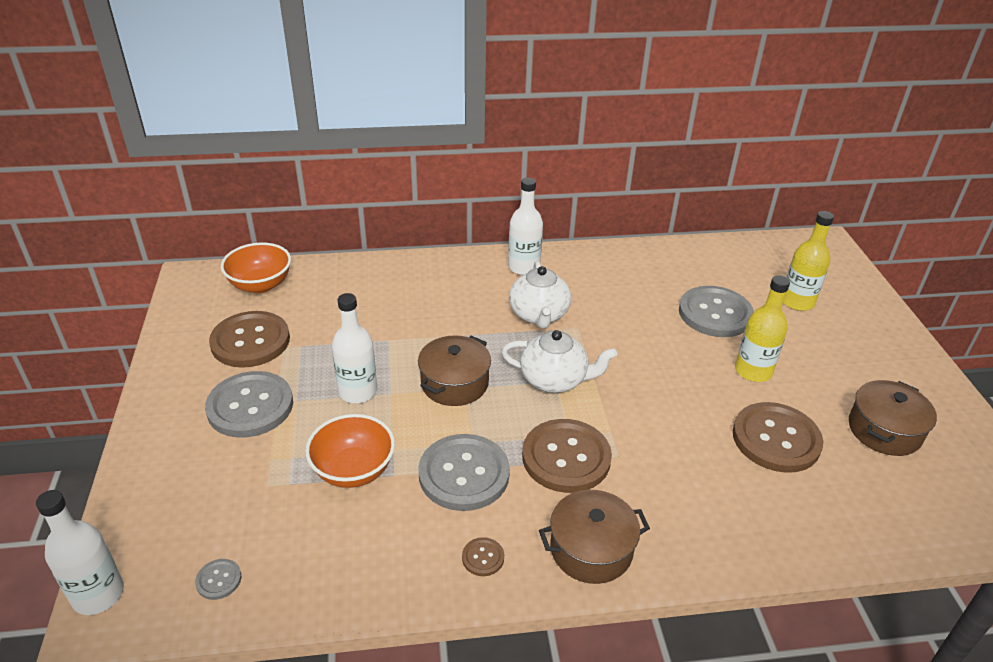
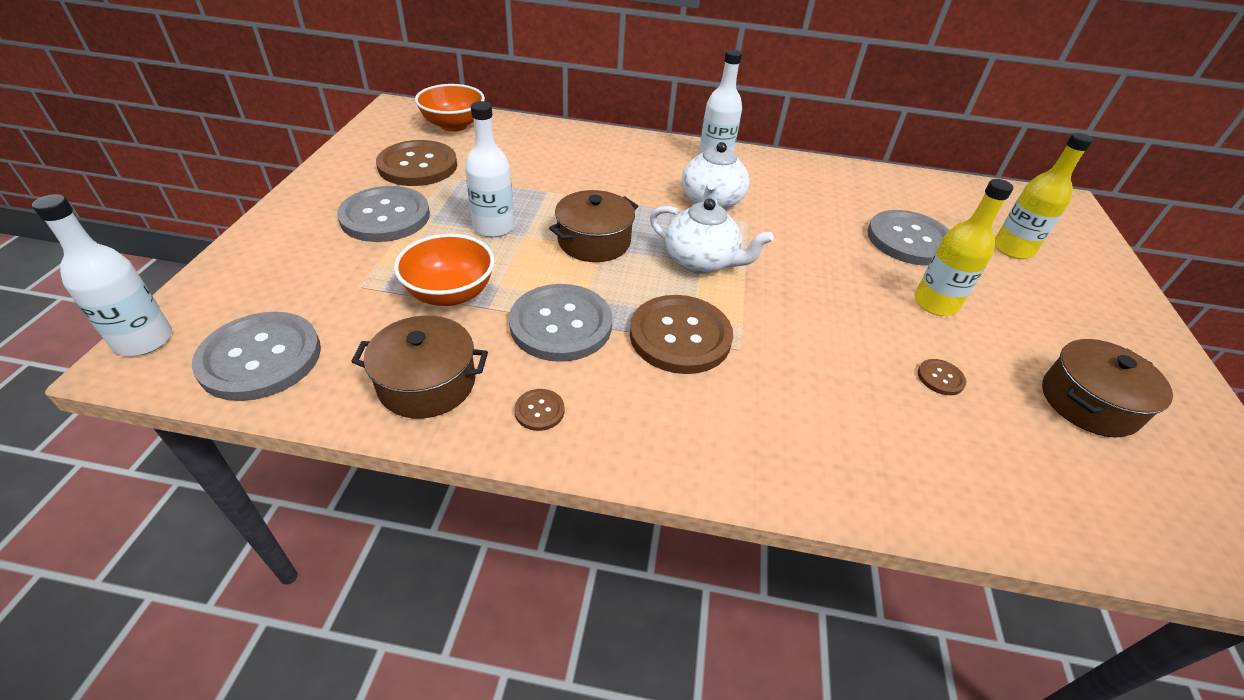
camera: 15 degrees right, 5 degrees up
grey button [195,559,241,600] -> grey button [192,312,321,401], size x2.36
brown pot [539,490,650,584] -> brown pot moved to [351,315,488,419]
brown button [733,402,824,473] -> brown button [918,359,966,395], size x0.42

